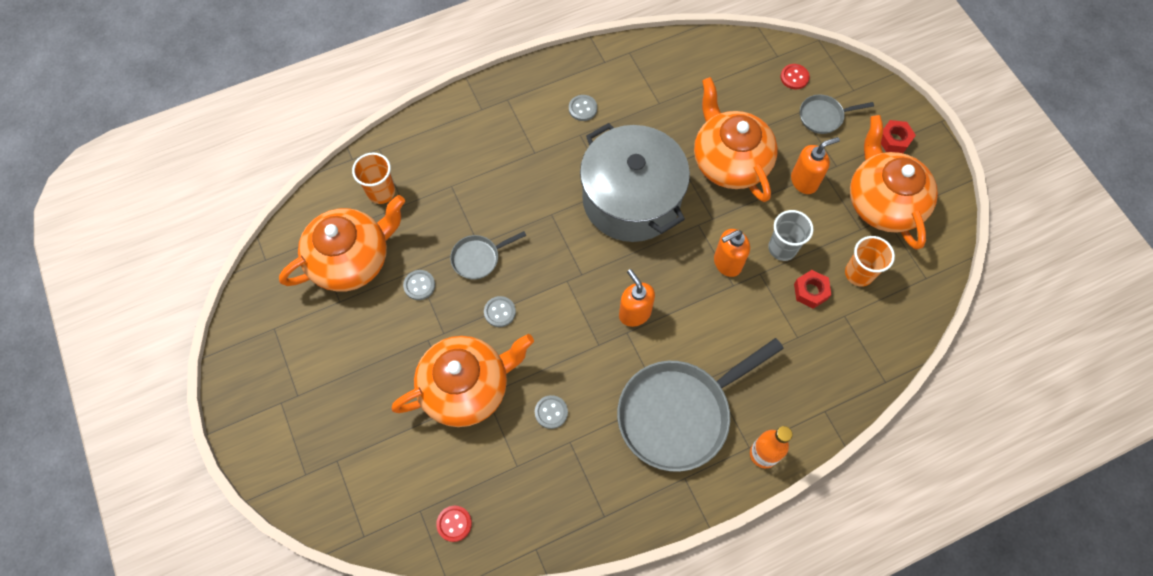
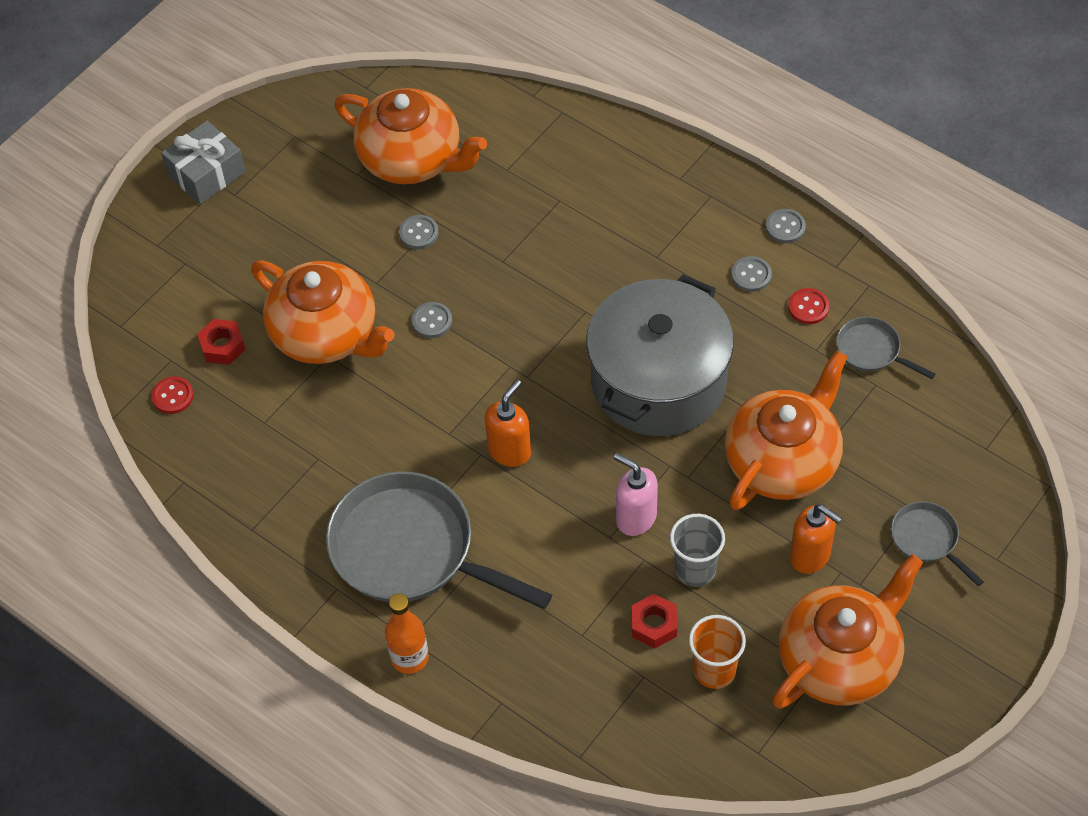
camera: 65 degrees right, 10 degrees down
orange cup [352,152,395,204] -> none
grey pan [450,231,526,279] -> grey pan moved to [836,317,936,379]
grey button [535,395,568,429] -> grey button moved to [766,209,806,243]
orange soap dispenser [714,229,750,277] -> pink soap dispenser [614,453,658,536]
red button [780,64,810,89] -> red button moved to [788,288,829,324]
red nut [881,120,916,153] -> red nut moved to [197,319,246,365]
none -> grey gift [161,121,246,204]

